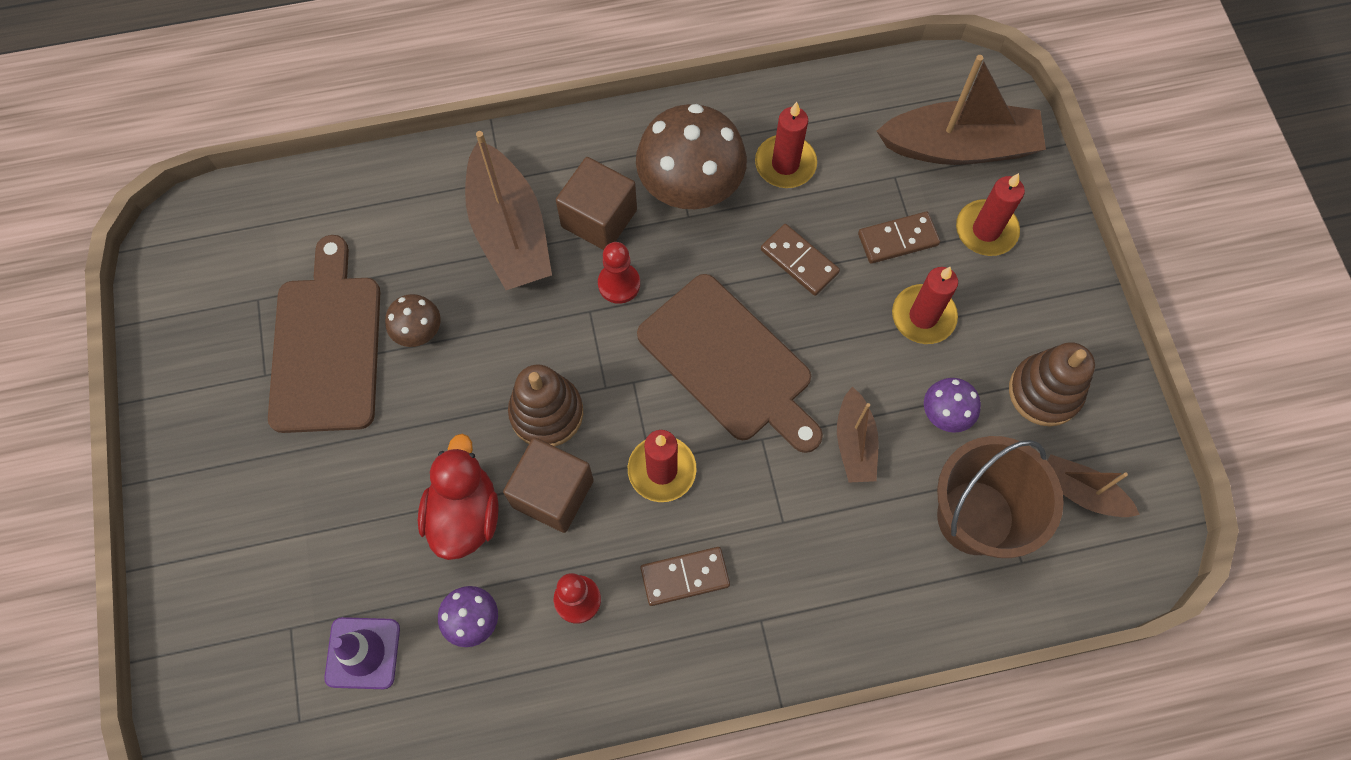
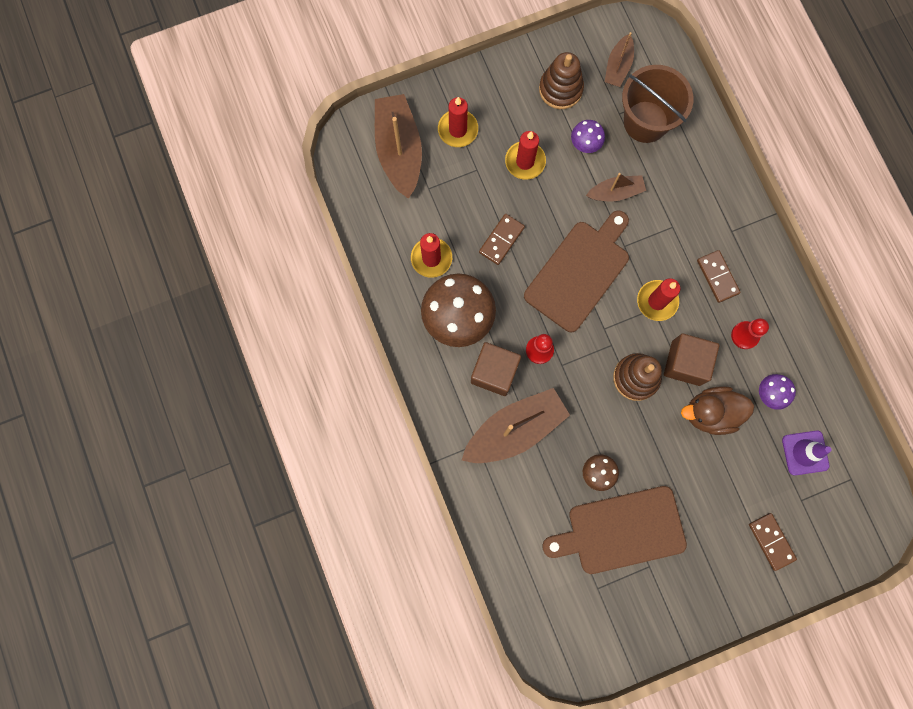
camera: 100 degrees left, 10 degrees up
red duck [418,434,499,560] -> brown duck [681,386,754,435]
brown domino [858,212,940,264] -> brown domino moved to [749,513,797,571]

